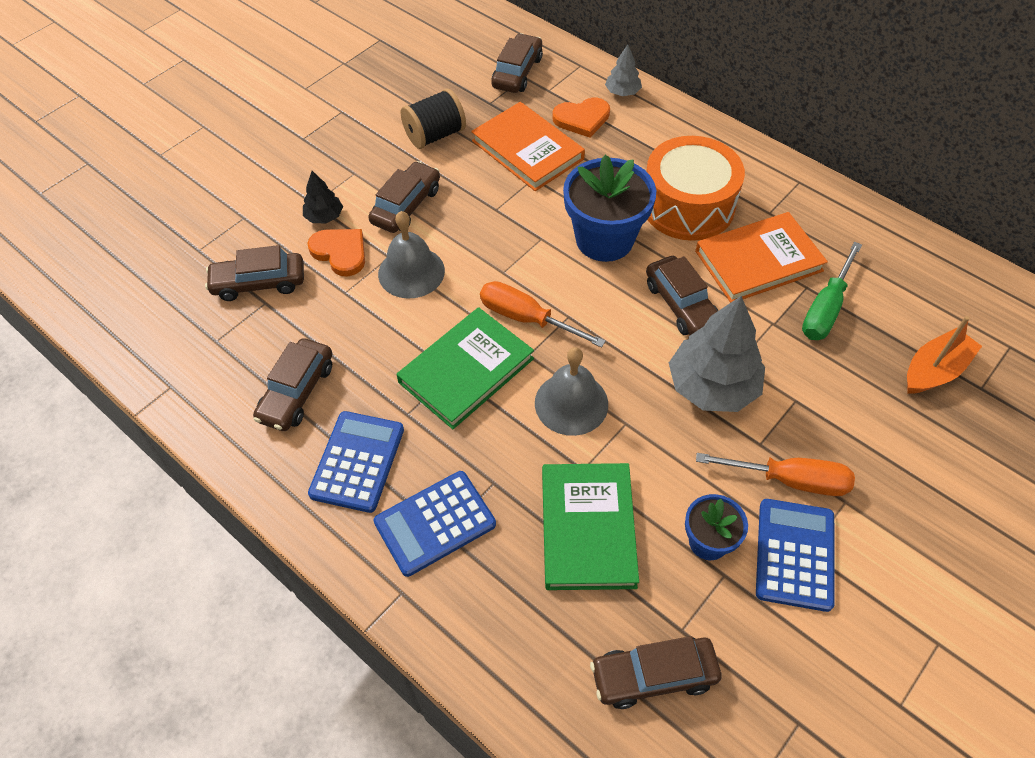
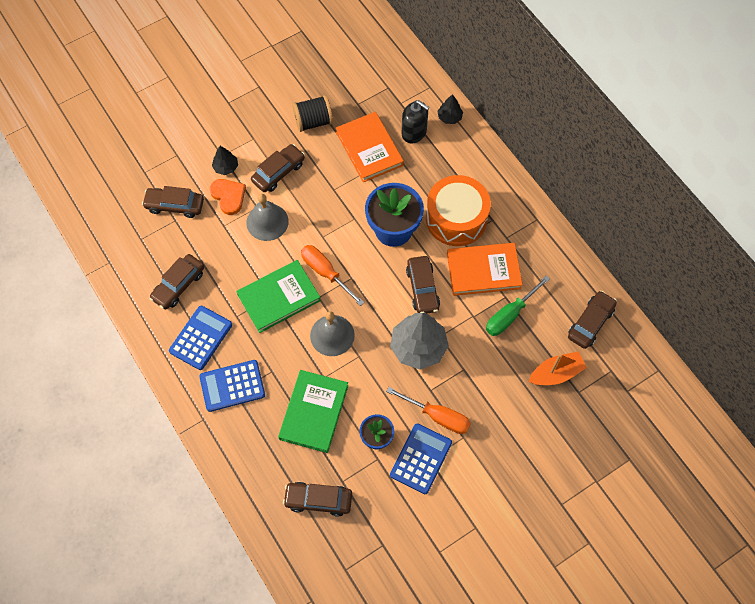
camera: 15 degrees right, 10 degrees up
brown car [491,33,543,93] -> brown car moved to [568,291,617,349]
orange heart [552,98,610,138] -> black soap dispenser [402,100,429,143]
grey tree [605,45,642,96] -> black tree [438,94,463,124]

